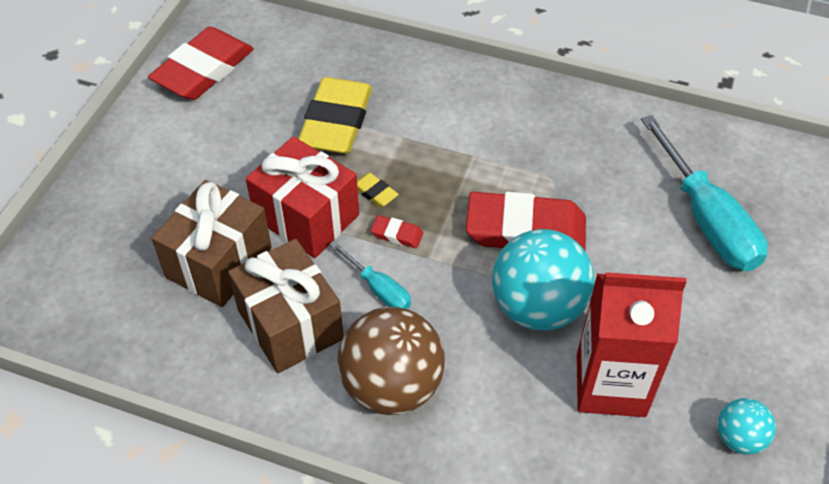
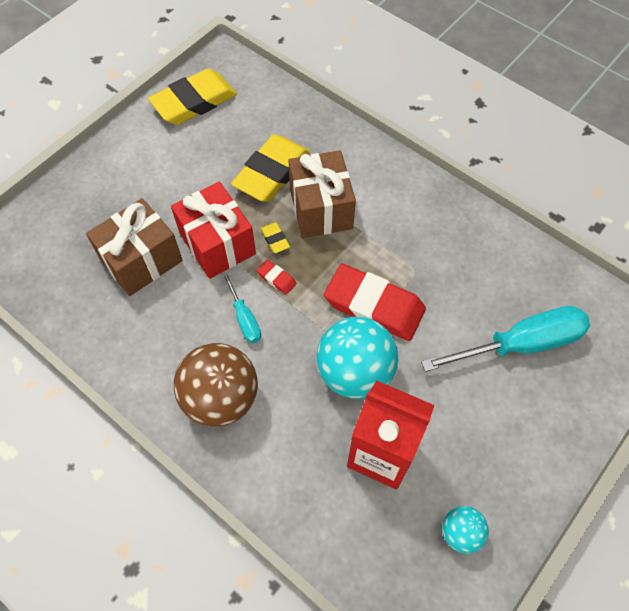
camera: 20 degrees right, 10 degrees up
red eraser [148,27,254,100] -> yellow eraser [148,69,237,125]
brown gift [228,239,344,373] -> brown gift moved to [288,150,356,238]
turquoise screwdriver [641,115,768,271] -> turquoise screwdriver turned 105 degrees counterclockwise [421,306,590,372]

